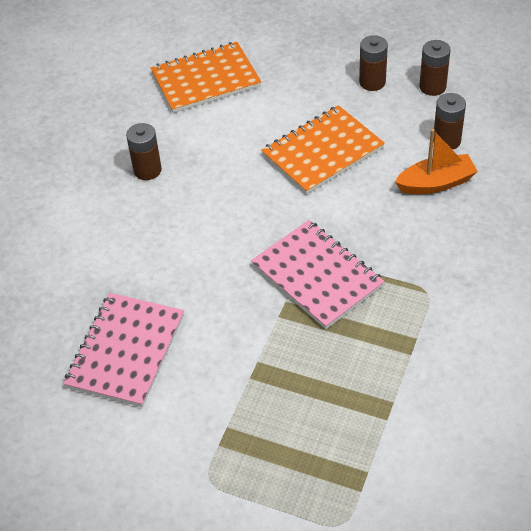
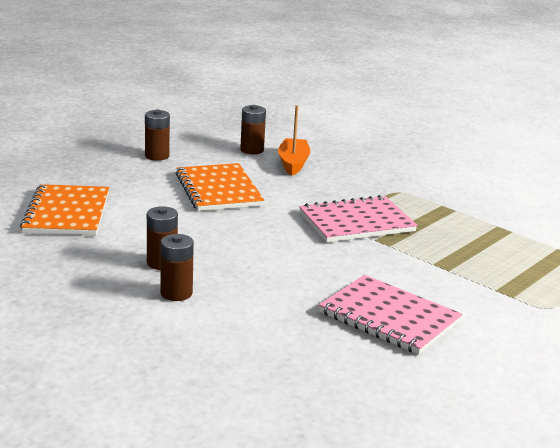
camera: 75 degrees left, 25 degrees down
brown battery [419,40,450,96] -> brown battery moved to [160,234,194,301]

